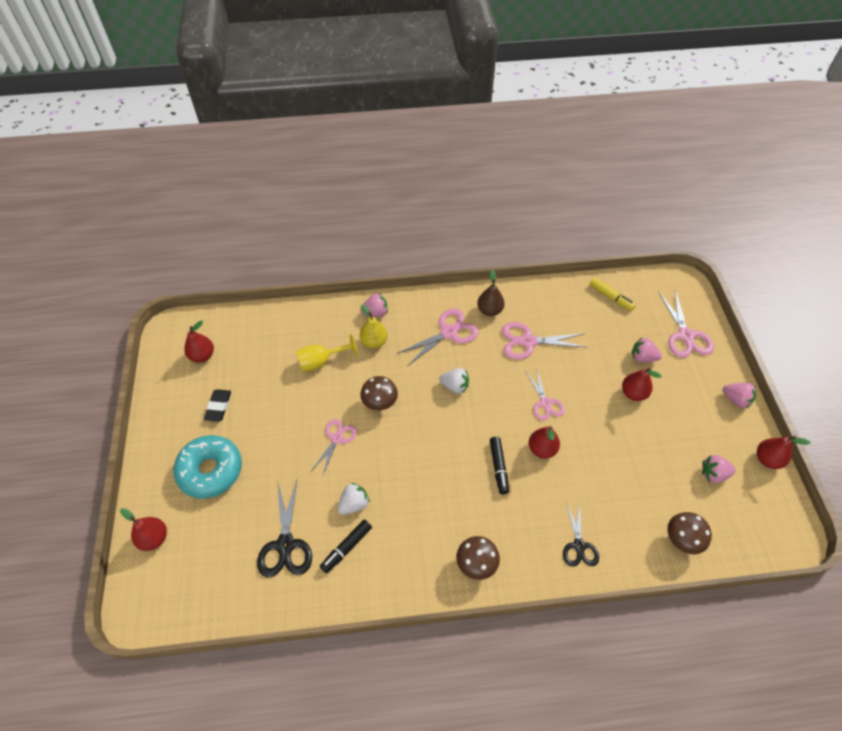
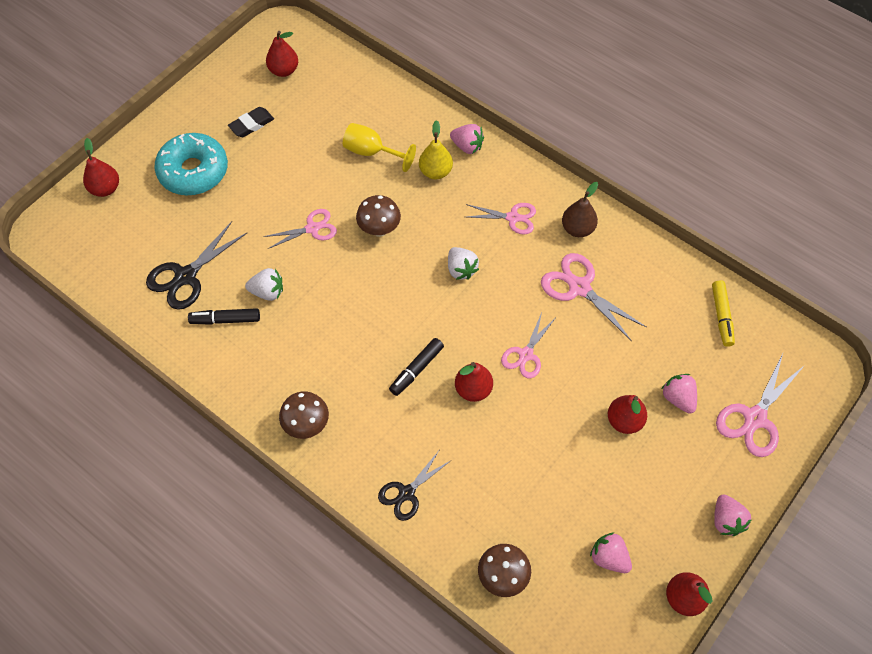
camera: 45 degrees right, 5 degrees up
pink scissors [397,309,479,366] -> pink scissors [466,203,536,235], size x0.66

